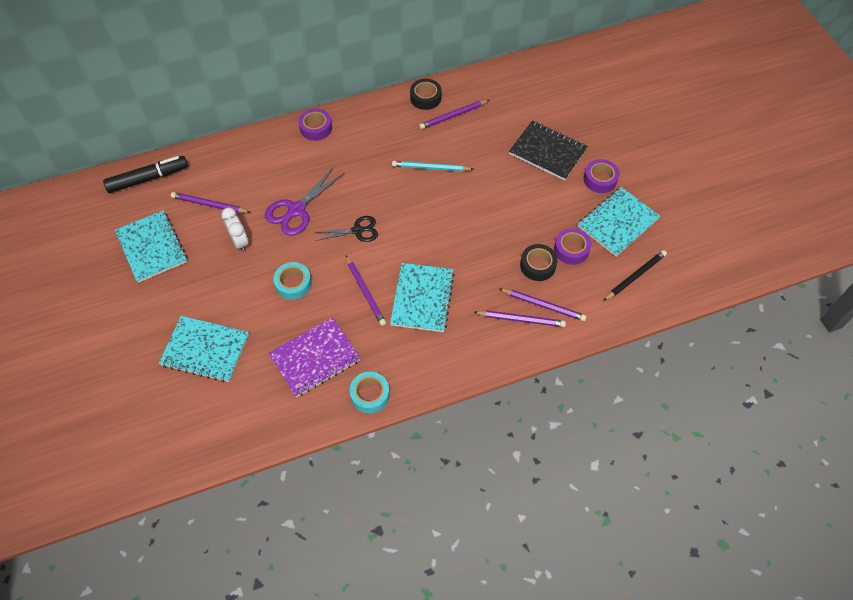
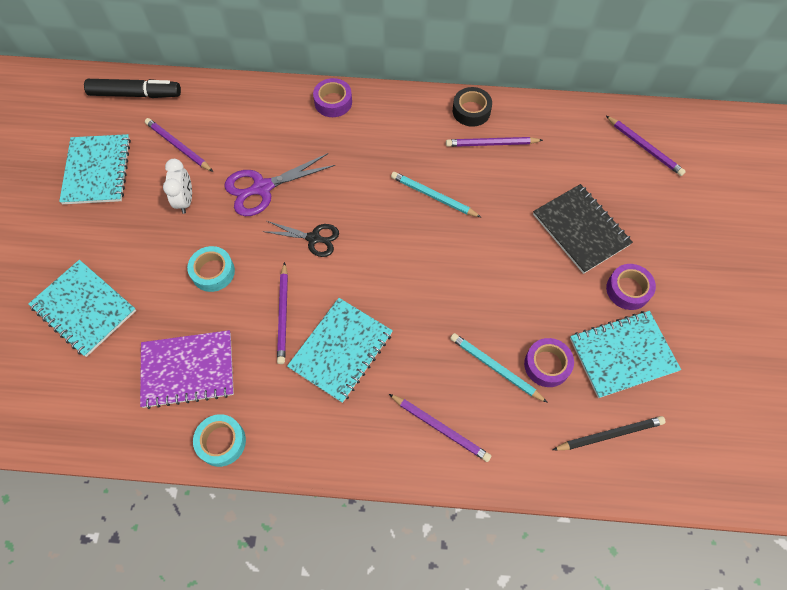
camera: 25 degrees right, 5 degrees up
purple pencil [499,288,587,321] -> purple pencil moved to [606,116,686,176]
black tape [520,244,558,281] -> turquoise pencil [450,333,548,403]

